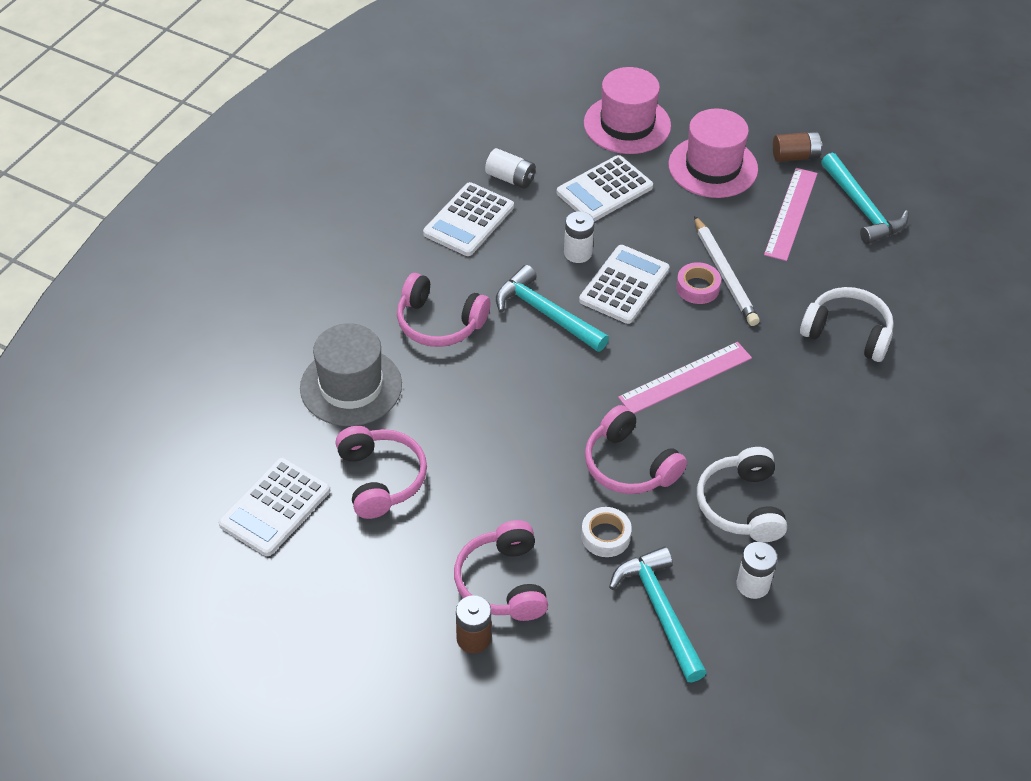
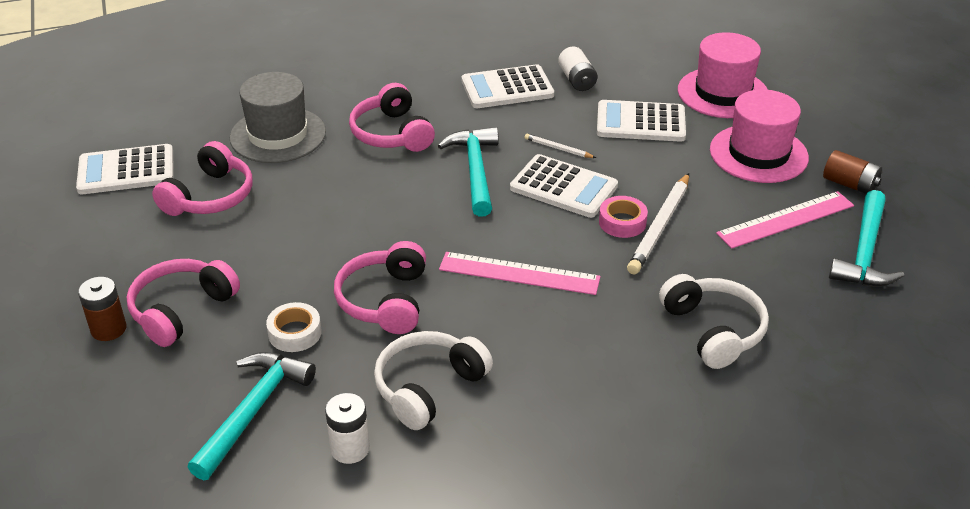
camera: 45 degrees right, 10 degrees down
white battery [564,211,595,263] -> white pencil [525,134,596,158]
white calculator [579,245,670,324] -> white calculator turned 45 degrees clockwise [510,154,618,218]

